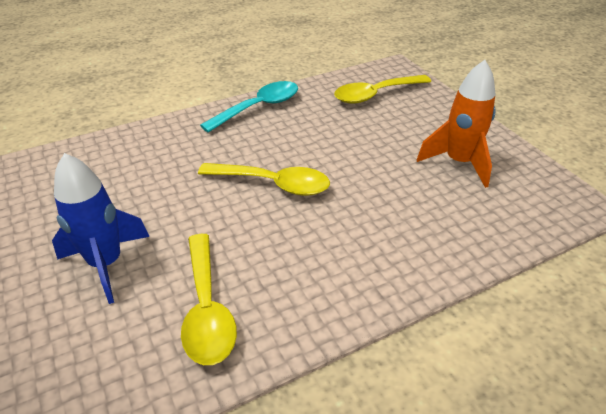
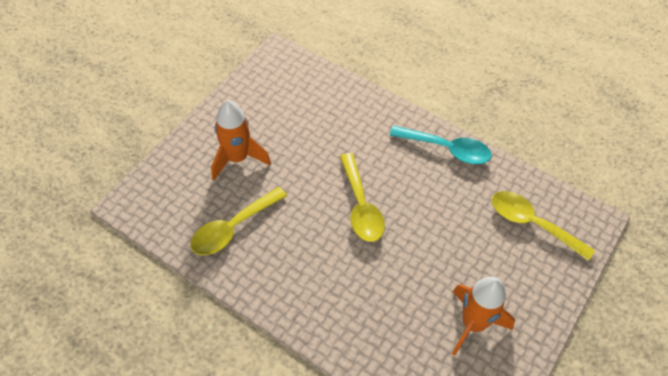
camera: 60 degrees right, 15 degrees up
blue rocket [52,153,150,304] -> orange rocket [211,100,271,180]

